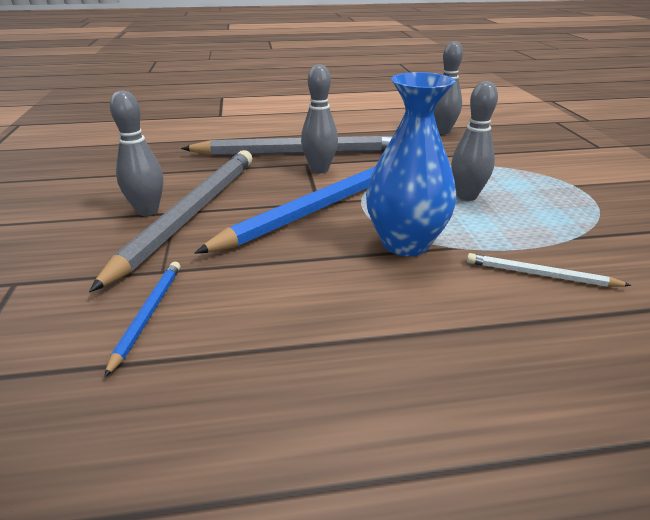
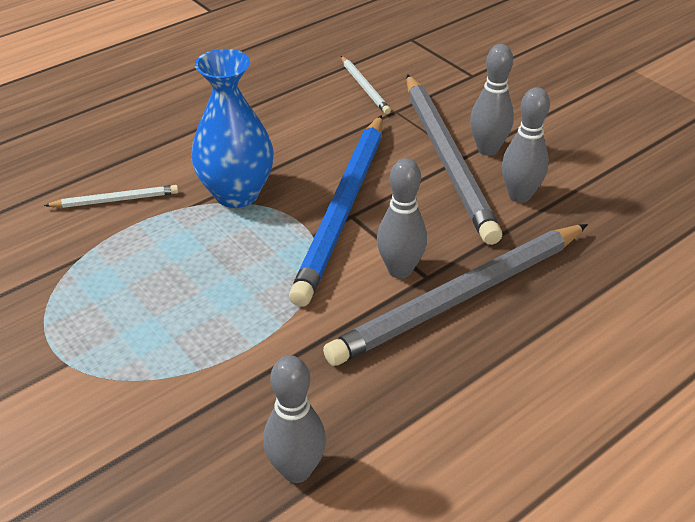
camera: 150 degrees right, 10 degrees up
blue pencil [104,262,180,378] -> white pencil [341,56,391,114]
grey bowling pin [451,81,498,201] -> grey bowling pin moved to [502,87,550,203]

